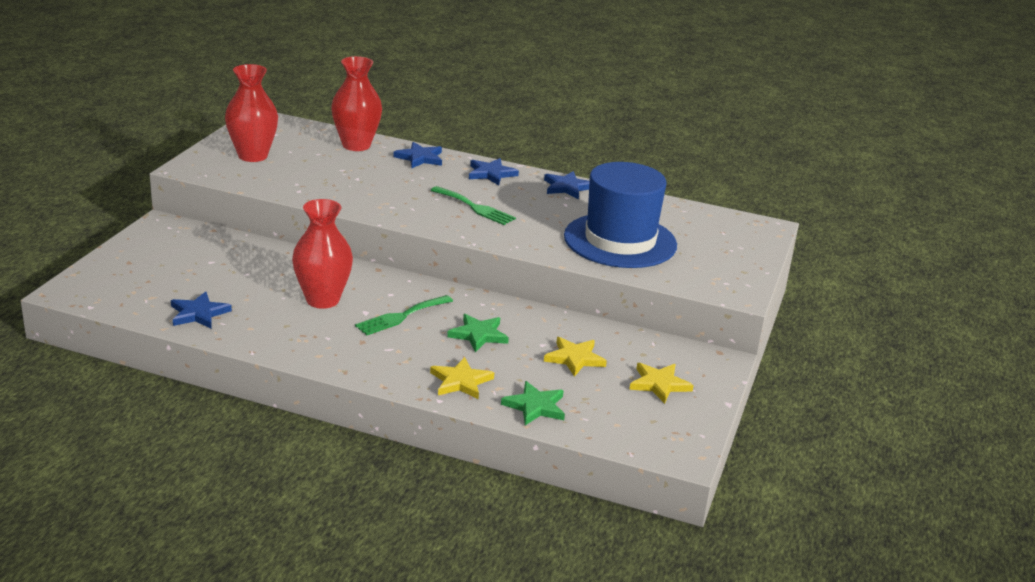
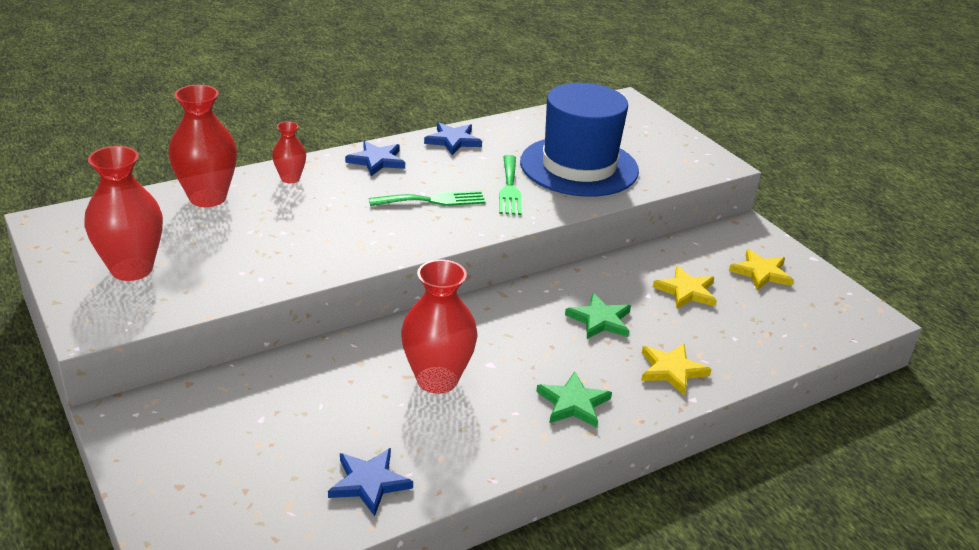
camera: 50 degrees left, 5 degrees up
green fork [355,295,453,335] -> green fork moved to [499,155,522,215]
blue star [393,142,442,168] -> red vase [272,121,306,183]
green star [501,381,565,425] -> green star moved to [536,371,612,428]

